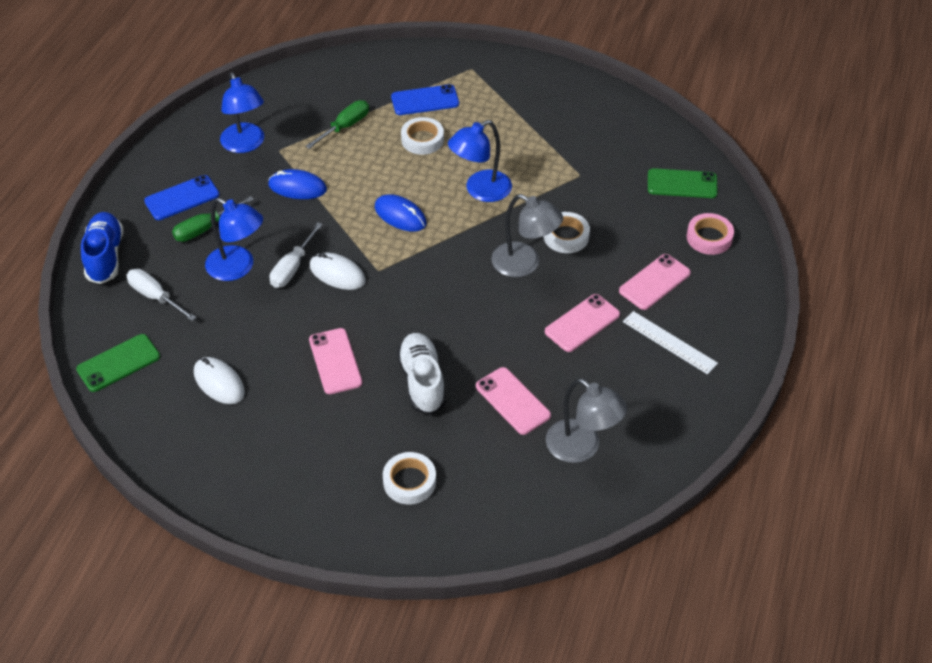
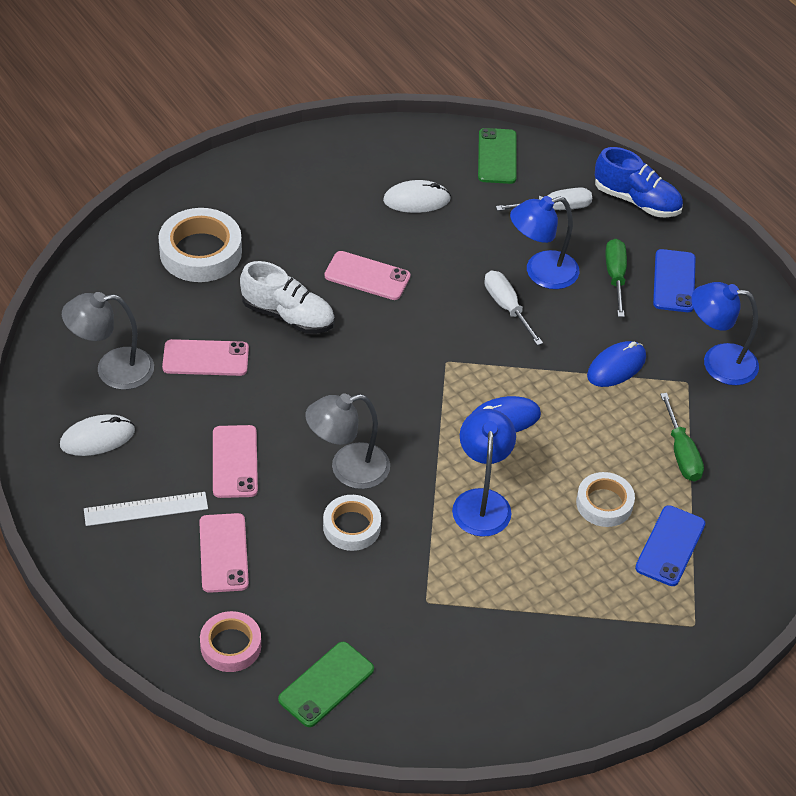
camera: 125 degrees right, 0 degrees up
white mouse [310,253,366,290] -> white mouse moved to [60,415,135,456]
white tape [383,452,436,504] -> white tape [158,208,242,282], size x1.60

